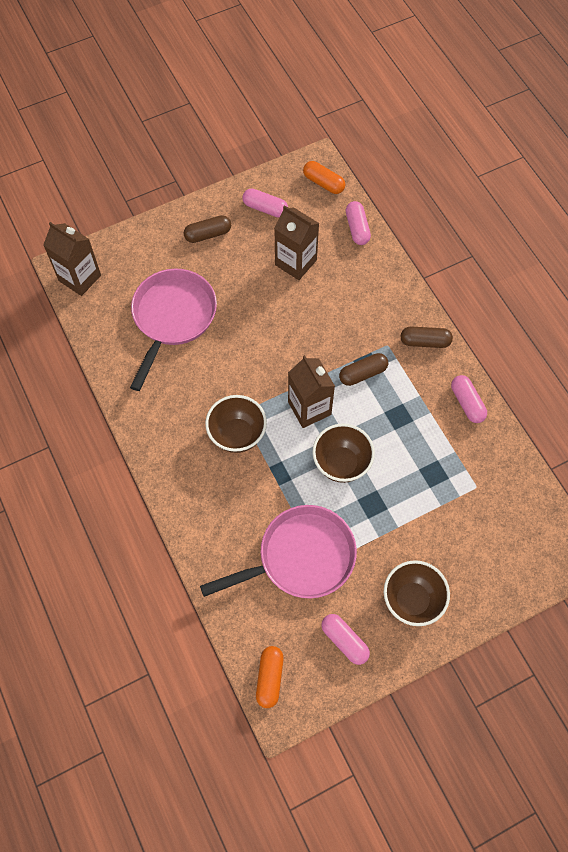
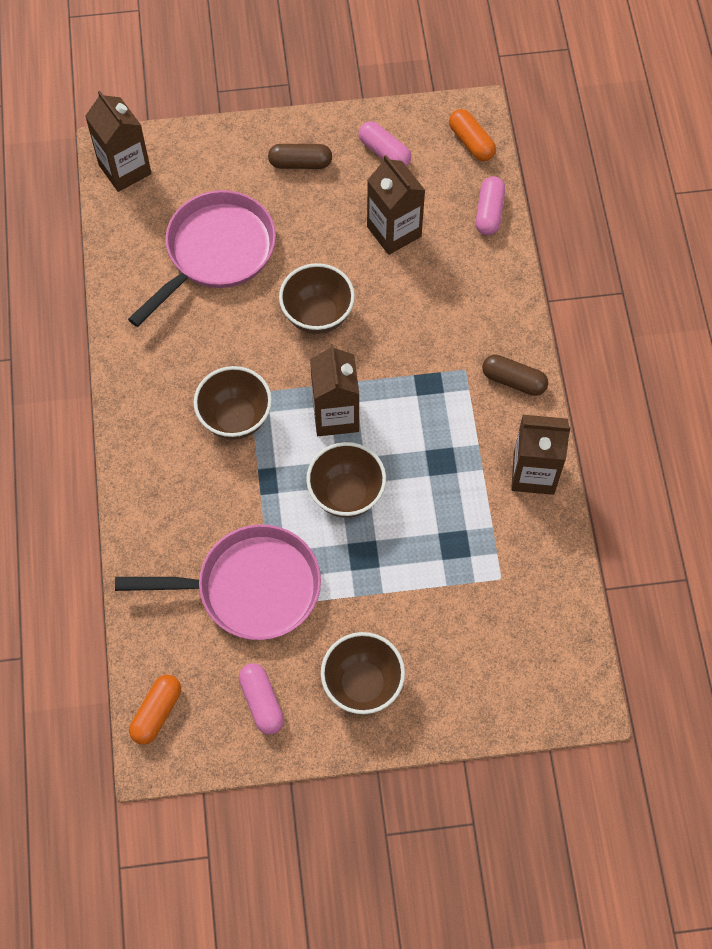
camera: 20 degrees right, 0 degrees up
brown capsule [339,353,388,386] -> none
pink capsule [451,375,487,423] -> brown carton [511,415,571,495]
none -> brown bowl [279,263,355,334]

